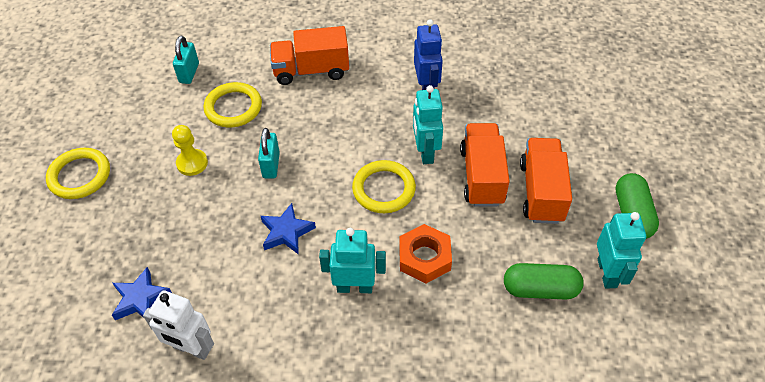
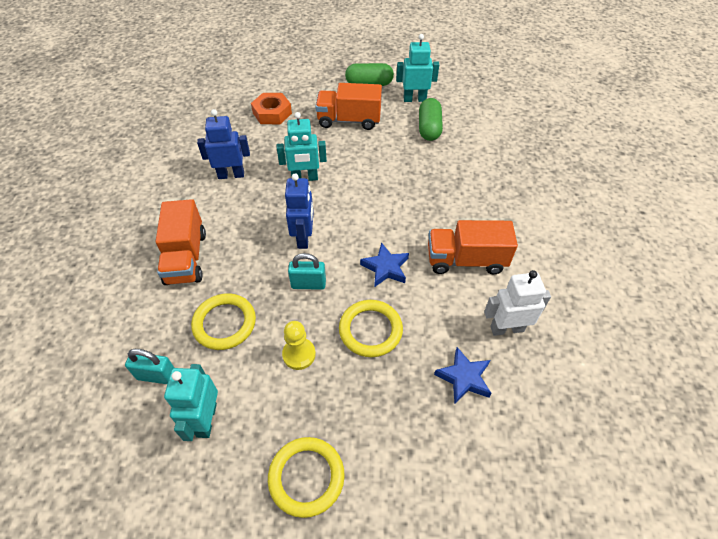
camera: 90 degrees left, 0 degrees up
white robot [143,290,214,360] -> white robot turned 120 degrees counterclockwise [484,270,551,336]
turquoise robot [319,228,386,293] -> turquoise robot moved to [164,364,218,441]
yellow ring [352,160,416,213] -> yellow ring moved to [339,300,403,357]
orange nut [399,224,452,283] -> orange nut moved to [251,93,292,124]
orange truck [460,123,510,207] -> orange truck moved to [428,220,518,275]
none -> blue robot [285,174,314,249]

